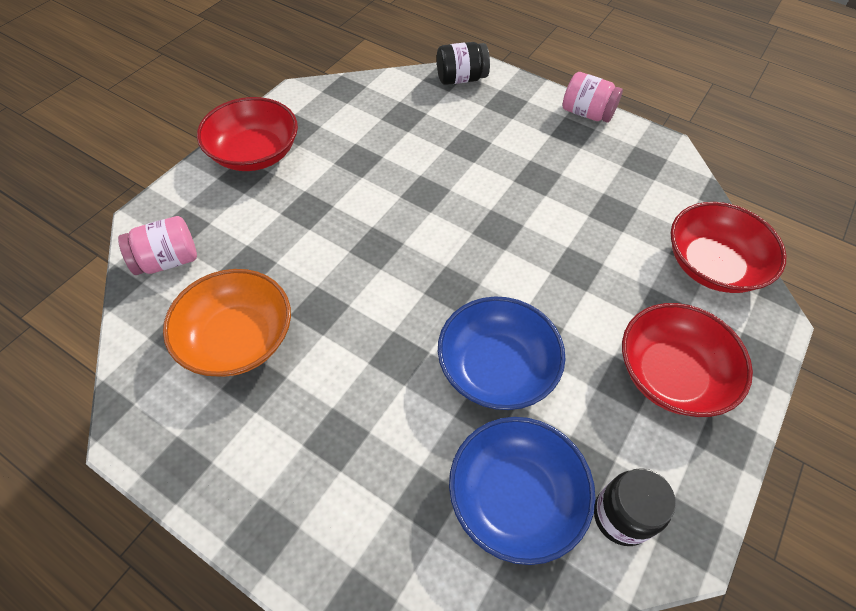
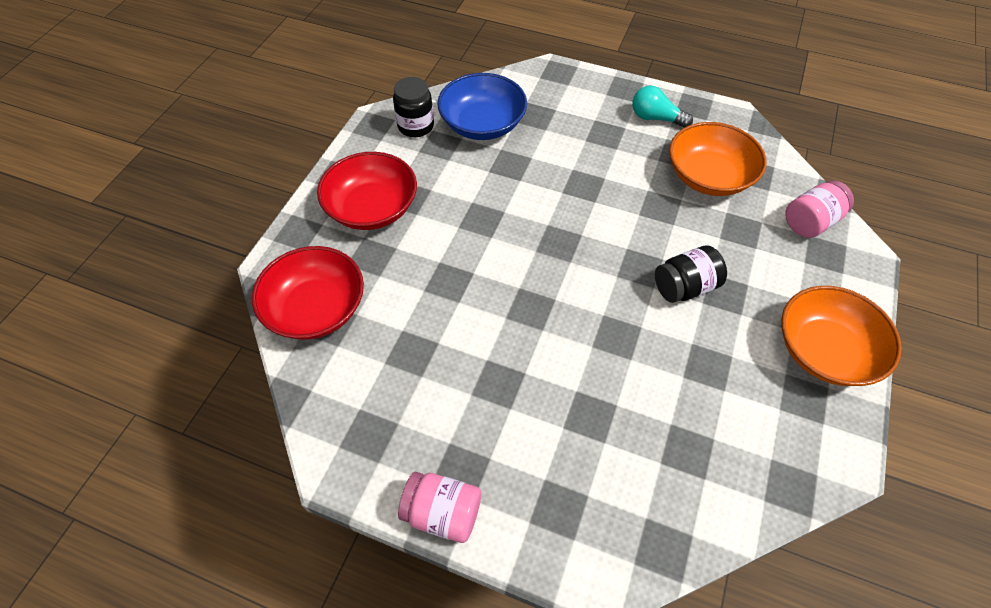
camera: 170 degrees right, 0 degrees up
red bowl [197,97,298,171] -> orange bowl [781,286,902,386]
black jar [437,42,490,85] -> black jar moved to [655,245,727,303]
blue bowl [438,297,566,410] -> none
none -> turquoise light bulb [632,86,693,128]

